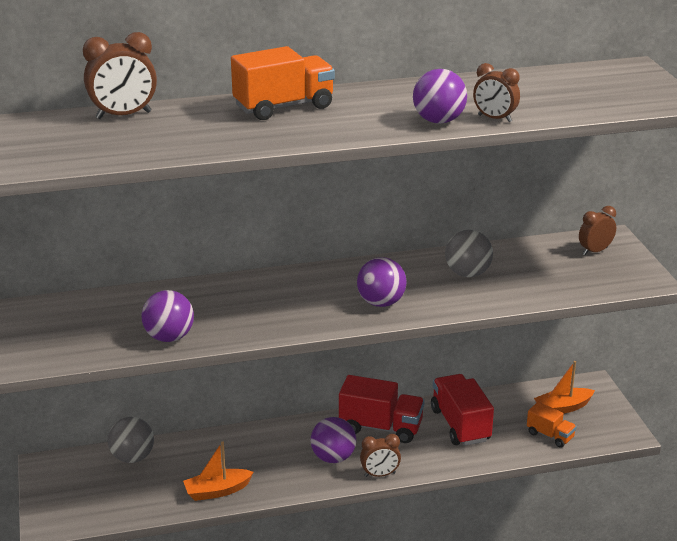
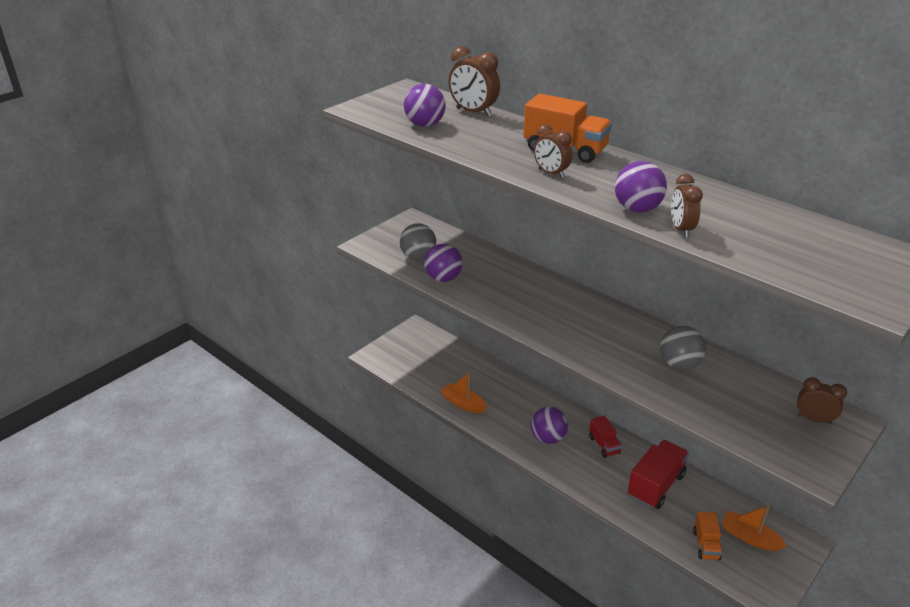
camera: 55 degrees right, 5 degrees up
grey ball [108,417,154,463] -> grey ball moved to [400,223,436,260]
red truck [339,375,425,443] -> red truck [589,416,622,458], size x0.57
purple ball [357,257,407,307] -> purple ball moved to [404,84,446,127]
brown clock [360,434,401,477] -> brown clock moved to [534,124,572,178]

